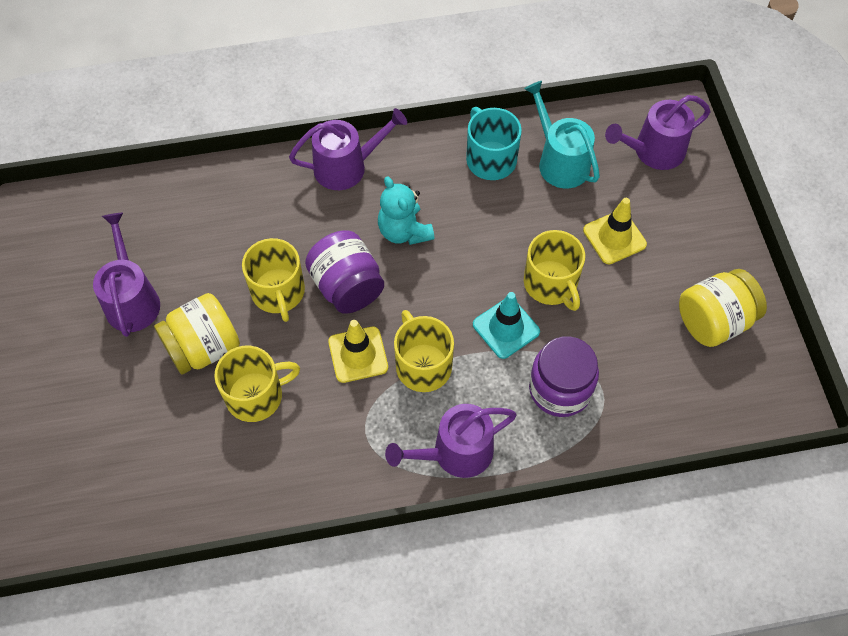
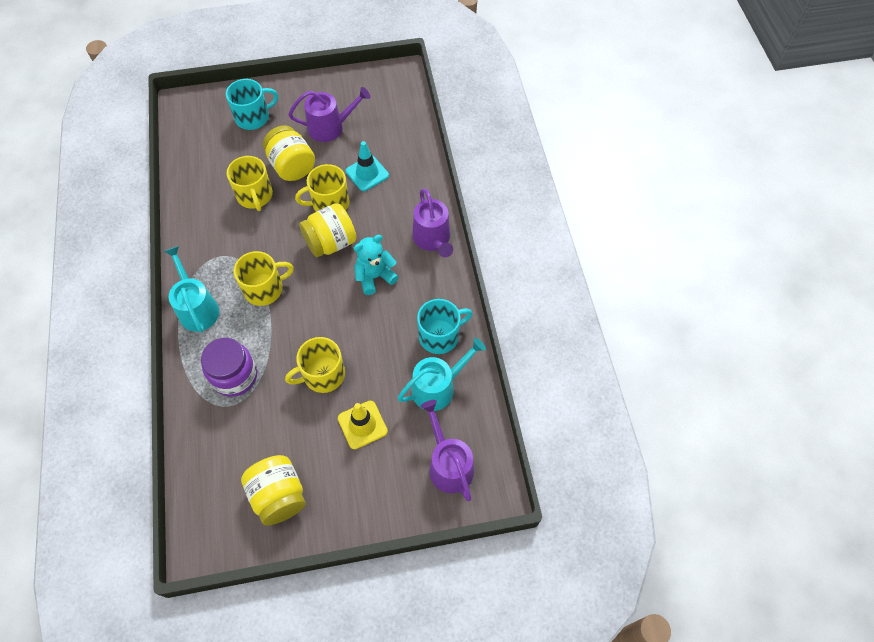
camera: 90 degrees right, 0 degrees up
purple jar [305,231,384,314] -> yellow jar [299,203,357,258]
yellow traffic cone [328,320,388,383] -> none
purple watering can [385,404,517,478] -> turquoise watering can [164,246,219,333]
turquoise traffic cone [473,292,540,359] -> turquoise traffic cone moved to [346,141,389,191]
none -> turquoise mug [226,79,278,130]

